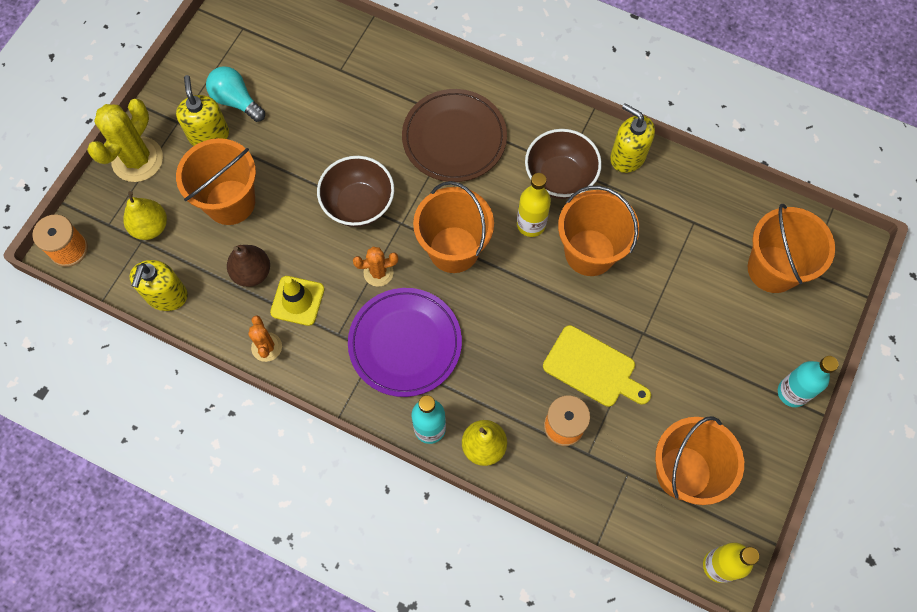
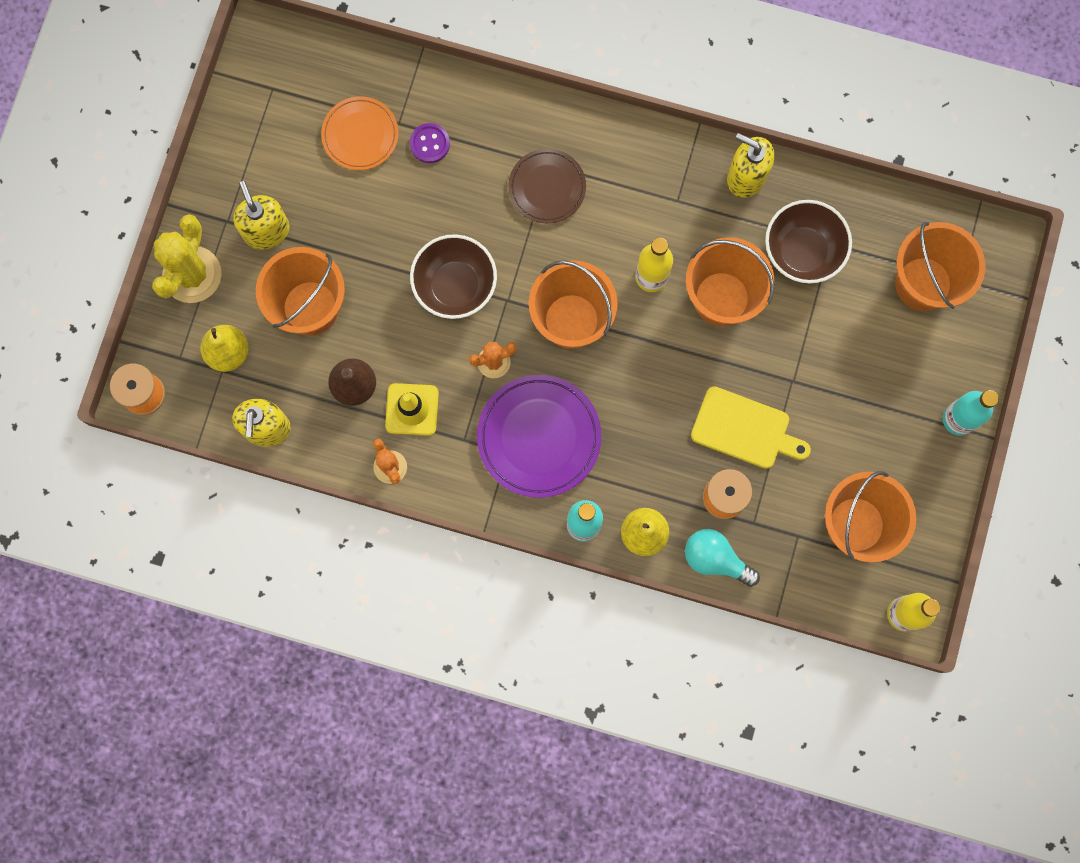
camera: 10 degrees left, 10 degrees up
turquoise light bulb [206,66,265,122] -> turquoise light bulb moved to [685,529,760,587]
brown plate [402,89,507,182] -> brown plate [508,149,586,223], size x0.64
brown bowl [525,129,602,199] -> brown bowl moved to [765,200,852,283]
none -> orange plate [321,96,398,170]
none -> purple button [410,123,450,163]

